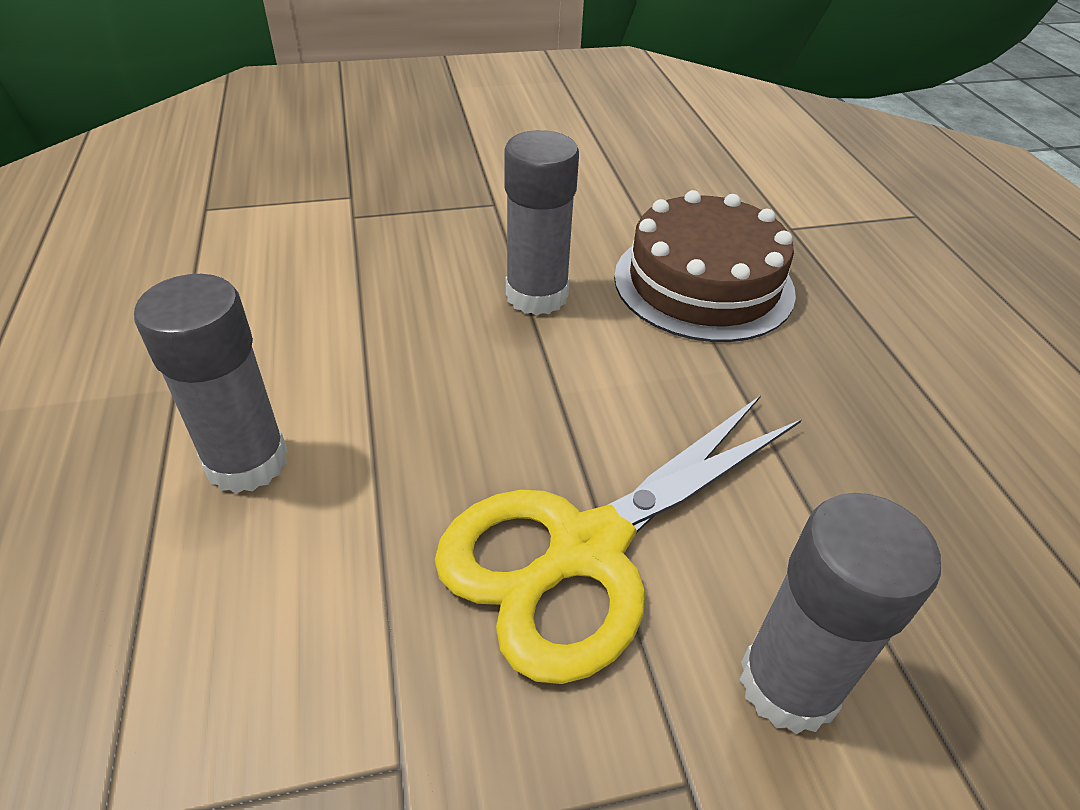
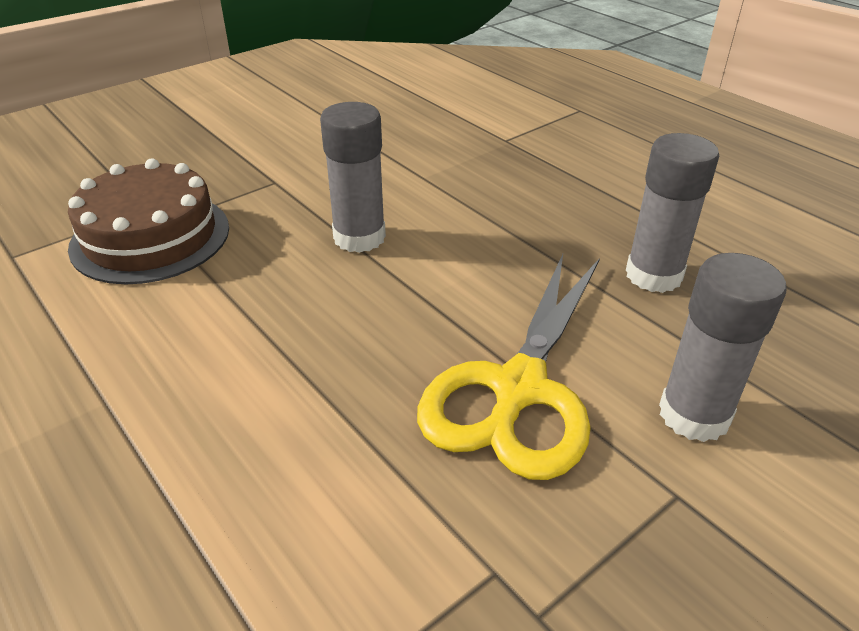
camera: 25 degrees left, 5 degrees down
grey glue stick [134,274,288,493] -> grey glue stick moved to [626,133,719,293]
brown cake [614,190,796,342] -> brown cake moved to [68,158,229,284]

